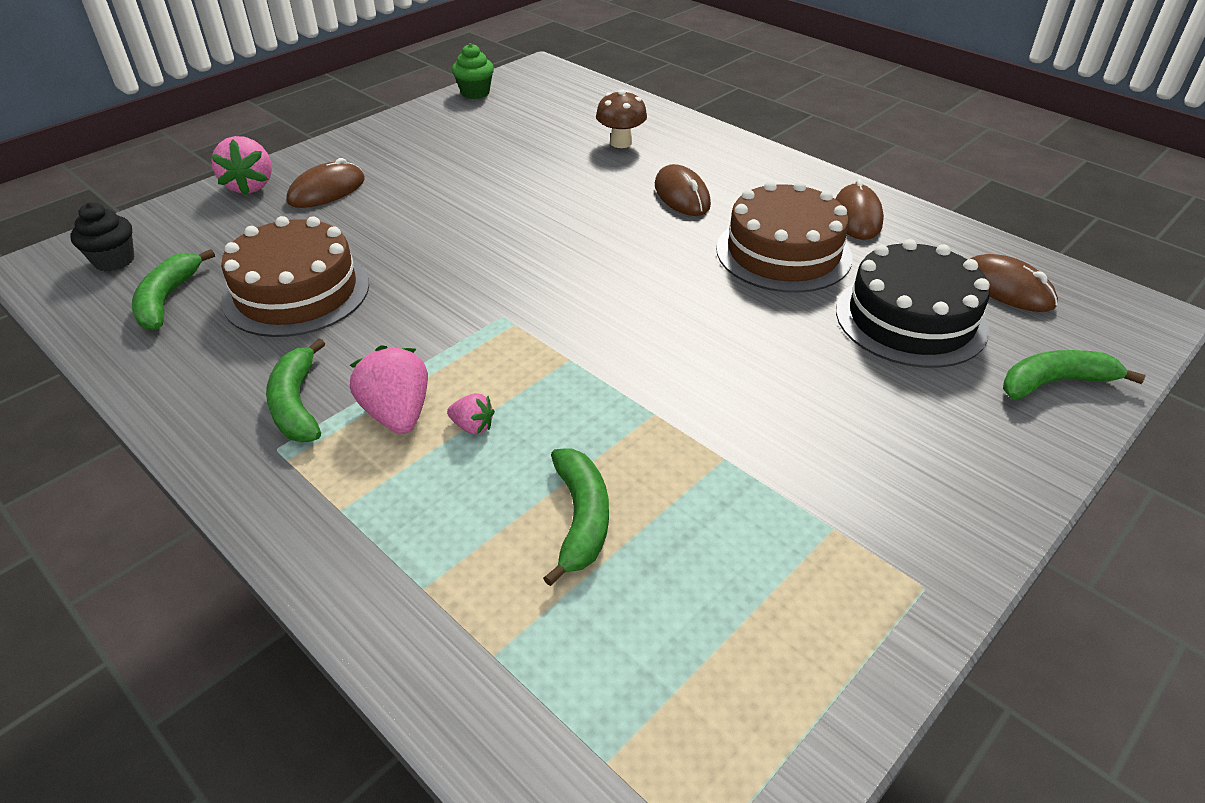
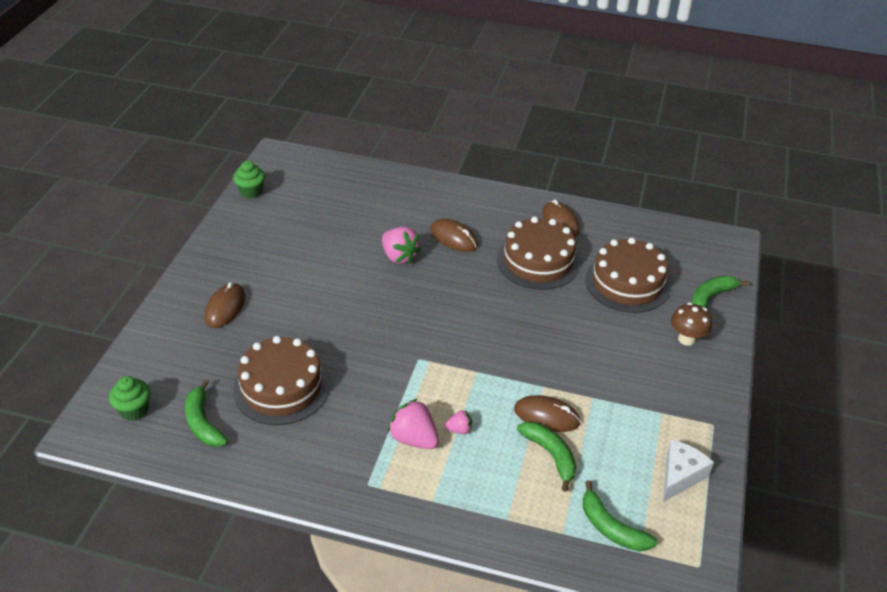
camera: 30 degrees left, 0 degrees up
black cupcake [70,202,135,271] -> green cupcake [109,376,150,421]
pink strawberry [211,136,272,196] -> pink strawberry moved to [382,227,422,264]
green banana [266,338,325,442] -> green banana moved to [583,480,658,551]
brown mushroom [596,89,647,148] -> brown mushroom moved to [671,302,712,346]
black cake [836,239,990,368] -> brown cake [585,238,670,313]
brown mouse [970,254,1058,312] -> brown mouse moved to [514,395,581,432]
none -> white cheese [663,440,714,502]

